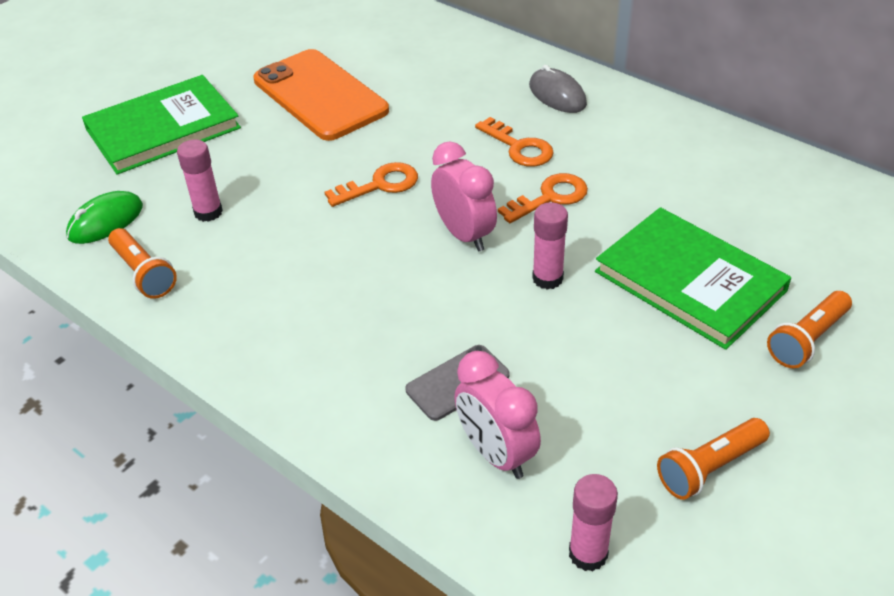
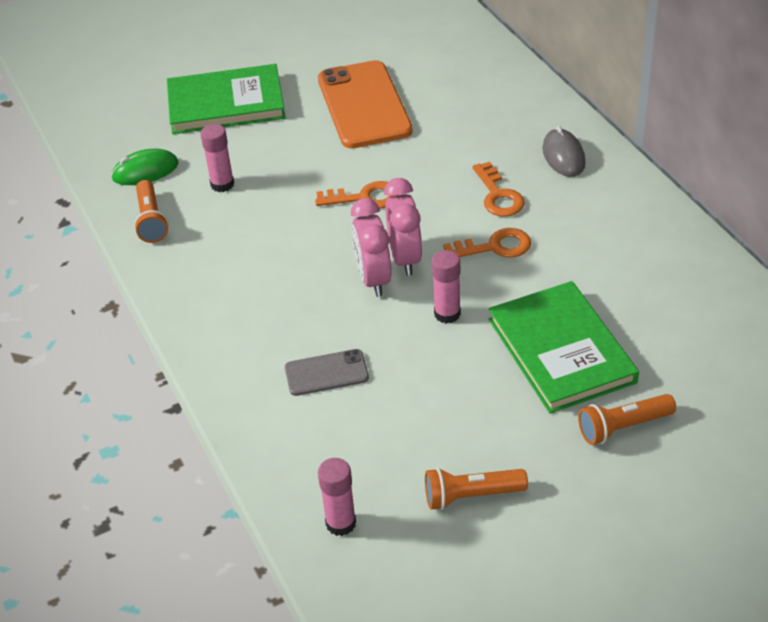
camera: 25 degrees right, 0 degrees up
pink clock [455,351,541,479] -> pink clock moved to [351,198,392,297]

